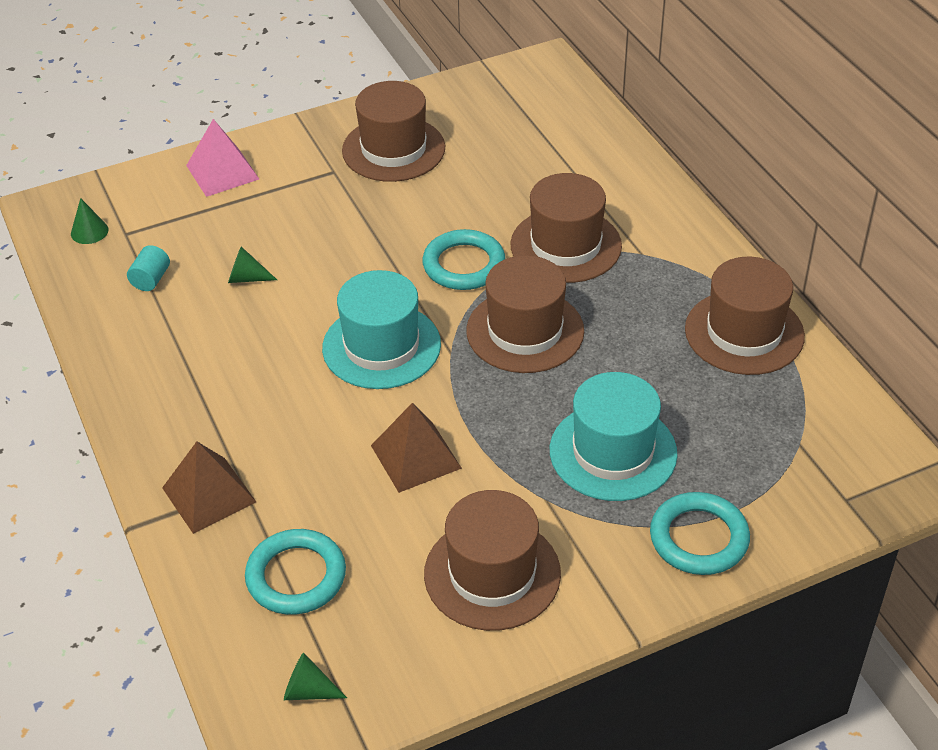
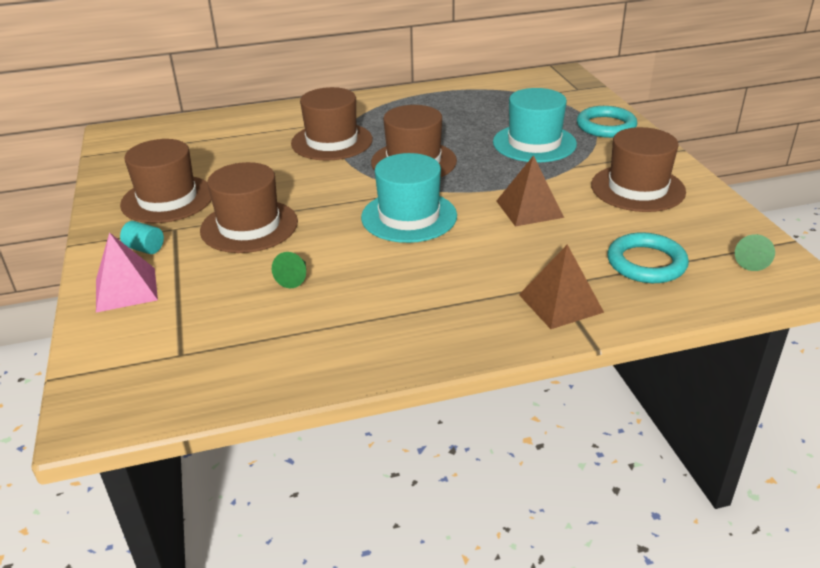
camera: 80 degrees left, 10 degrees down
green cone [71,198,109,244] -> none
turquoise cylinder [127,245,170,291] -> turquoise cylinder moved to [120,221,164,254]
turquoise ring [422,229,505,290] -> none
brown hat [685,257,805,375] -> brown hat moved to [200,162,298,253]

